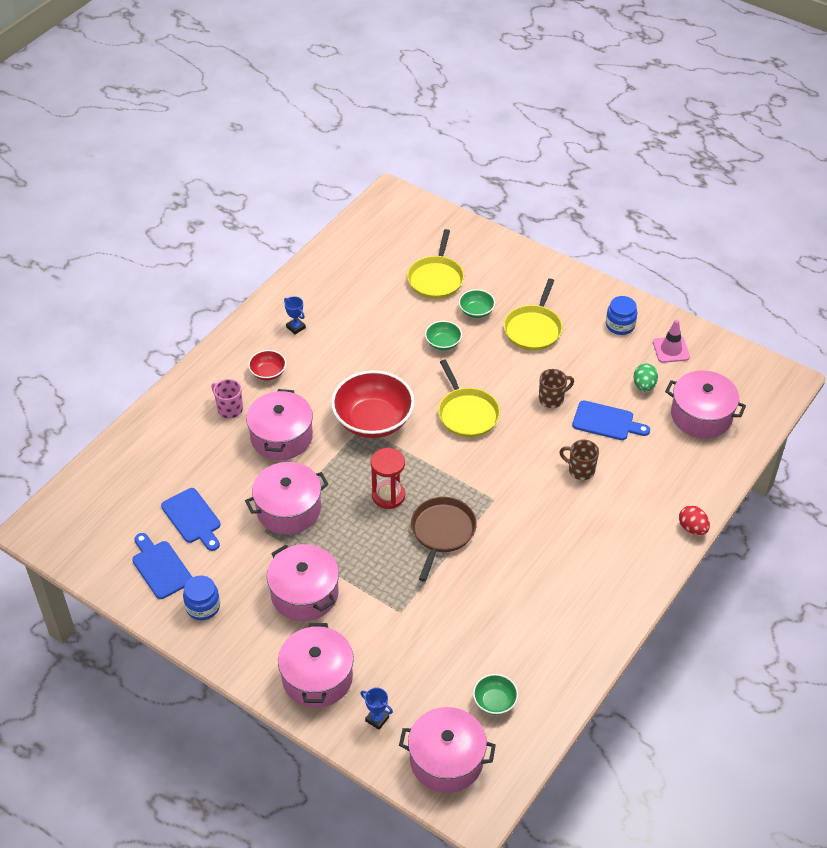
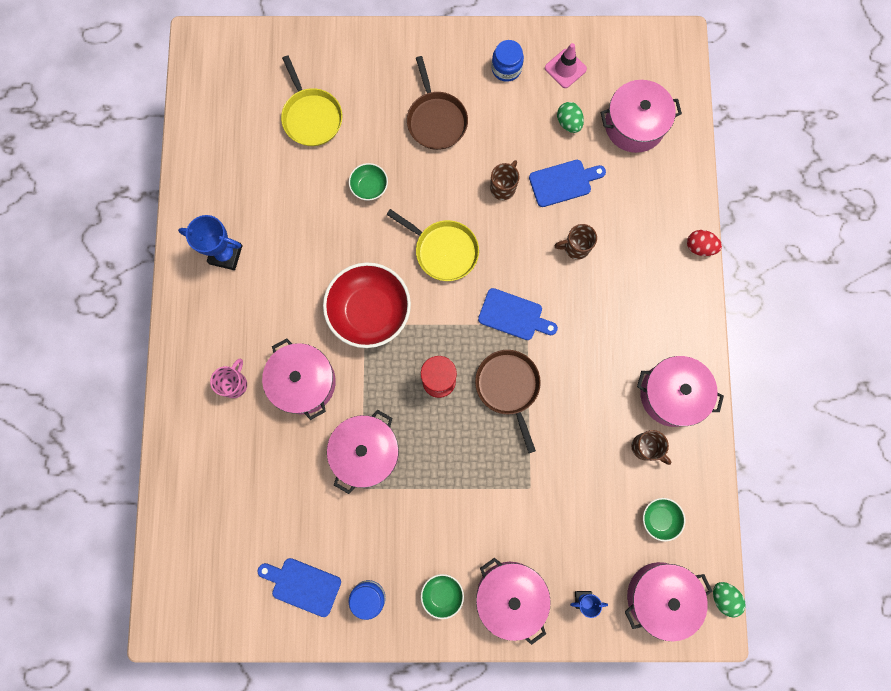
camera: 35 degrees left, 30 degrees up
blue cutting board [161,488,221,551] -> blue cutting board moved to [478,288,558,340]
pink mug [211,379,243,418] -> pink mug turned 105 degrees clockwise [210,359,247,398]
red bowl [248,350,286,381] -> none
pink pot [266,544,339,621] -> pink pot moved to [637,356,724,427]
blue trophy [284,296,306,334] -> blue trophy [178,215,242,270], size x1.79
green bowl [459,289,495,318] -> green bowl moved to [421,574,464,619]
yellow pan [504,278,562,351] -> brown pan [407,56,468,150]
none -> brown mug [632,430,671,465]
none -> green egg [713,582,746,618]

